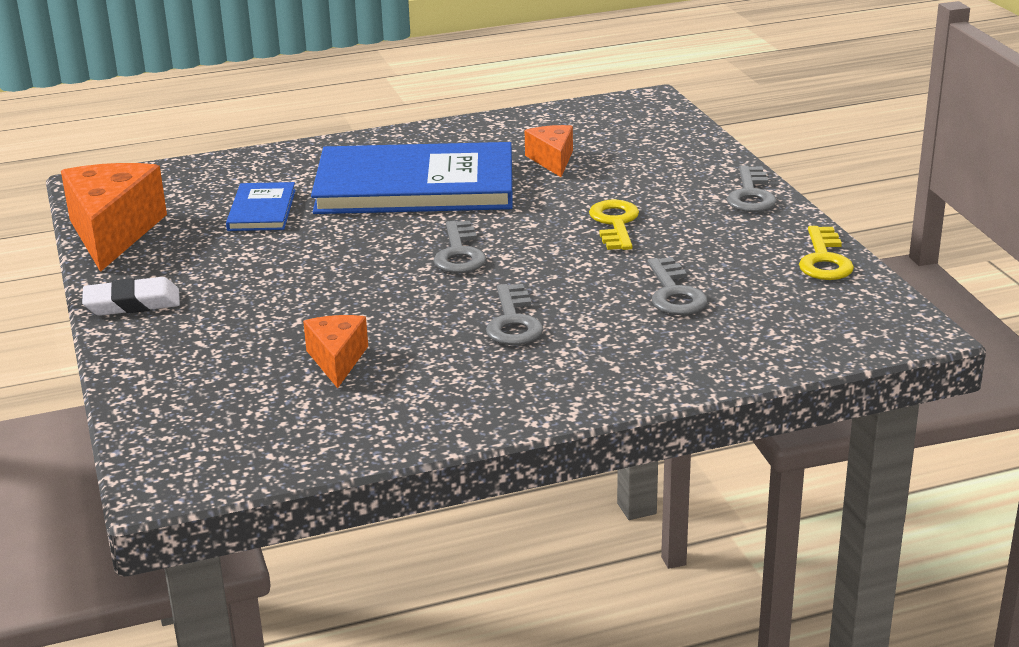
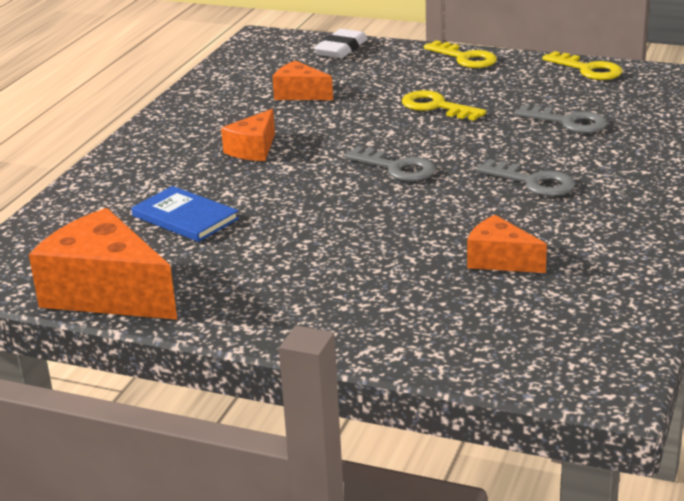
camera: 50 degrees left, 0 degrees up
white eraser [82,277,180,316] -> white eraser moved to [314,29,368,58]
blue book [311,142,513,214] -> orange cheese [221,109,275,161]
grey key [727,166,777,212] -> yellow key [424,40,497,68]

